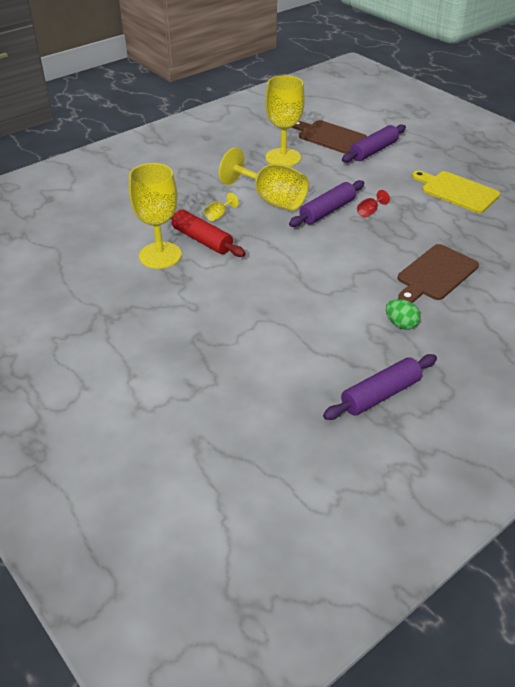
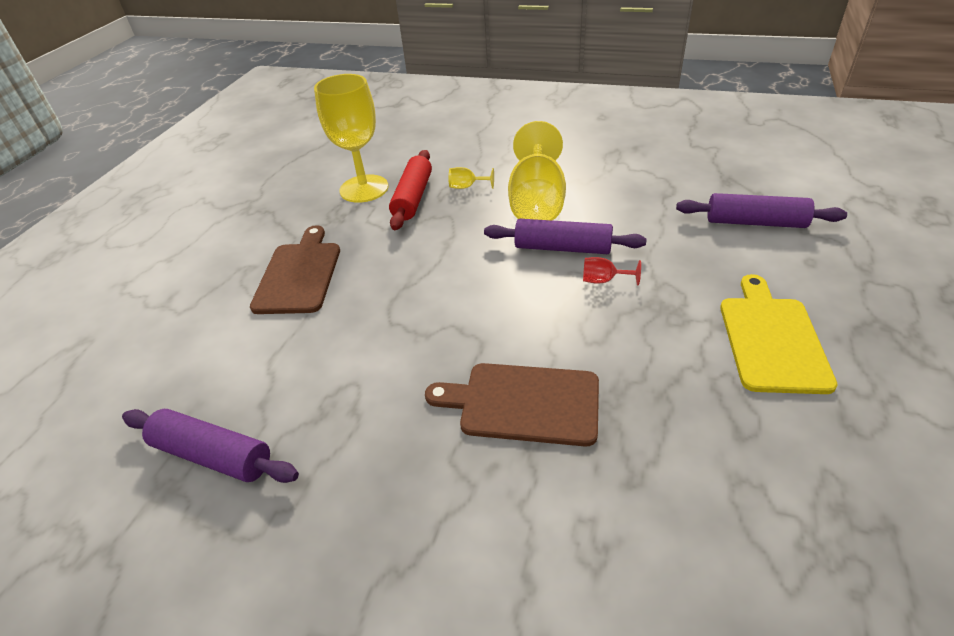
camera: 60 degrees right, 0 degrees up
yellow goblet [265,75,305,167] -> none
brown cutting board [292,120,367,154] -> brown cutting board moved to [250,225,340,314]
green egg [386,299,421,330] -> none

